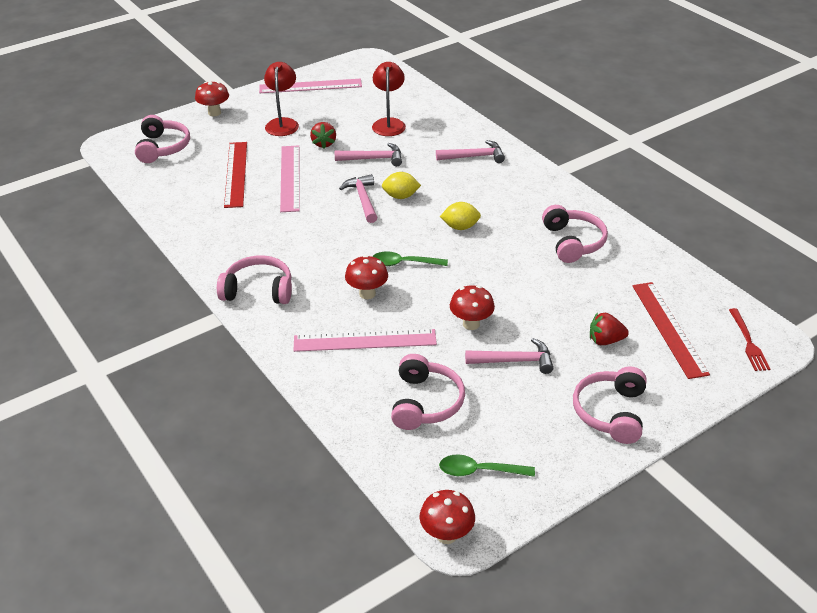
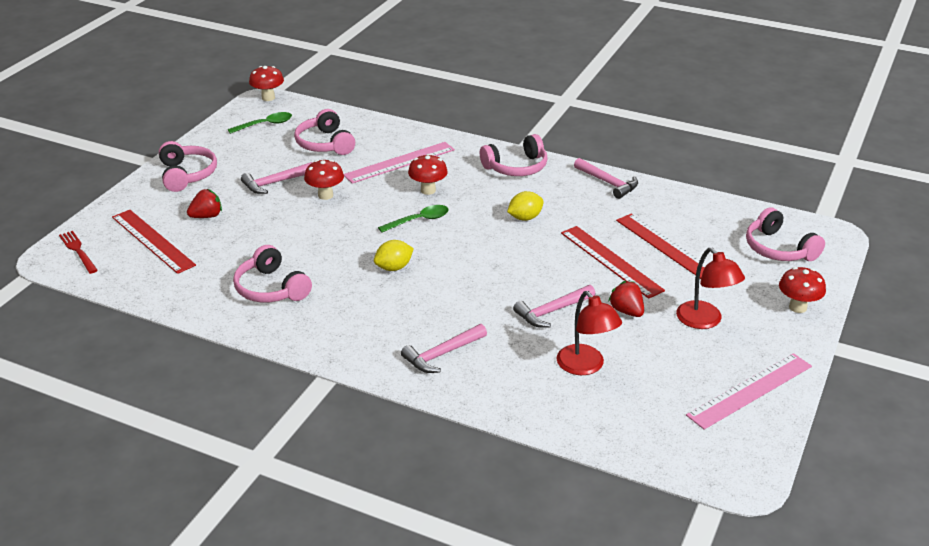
camera: 150 degrees right, 5 degrees down
pink ruler [280,145,300,212] -> red ruler [561,226,665,299]
pink hammer [339,174,378,223] -> pink hammer moved to [574,158,638,199]
yellow lemon [382,172,421,199] -> yellow lemon moved to [507,191,544,221]

